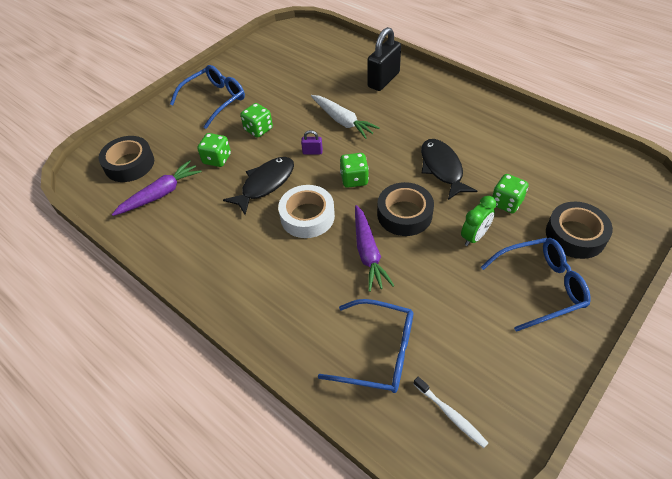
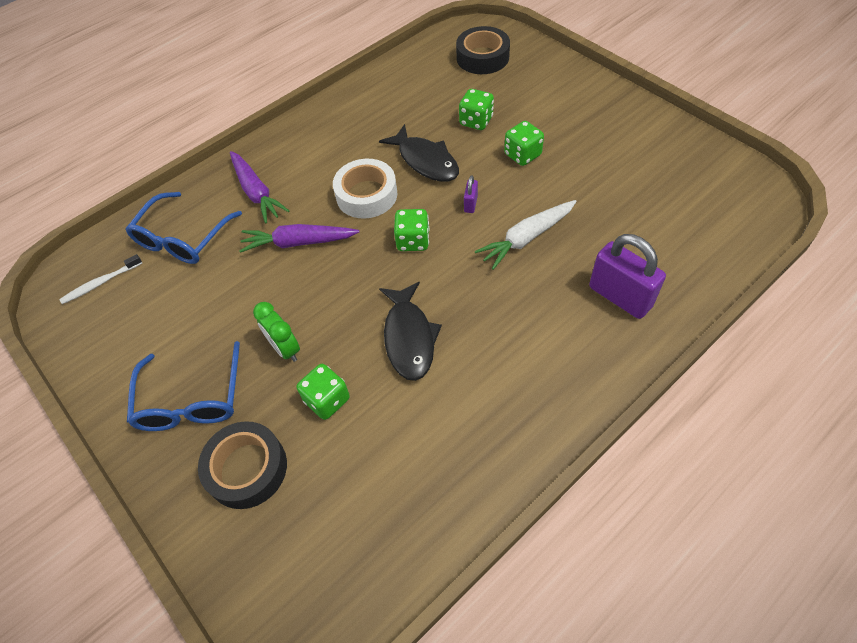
camera: 100 degrees right, 5 degrees up
purple carrot [112,160,202,216] -> purple carrot moved to [230,151,289,224]
blue glasses [170,65,245,129] -> none
black padlock [367,27,401,91] -> purple padlock [589,234,666,319]
black tape [377,182,434,236] -> none
black fish [421,139,477,200] -> black fish turned 90 degrees clockwise [379,282,442,381]

